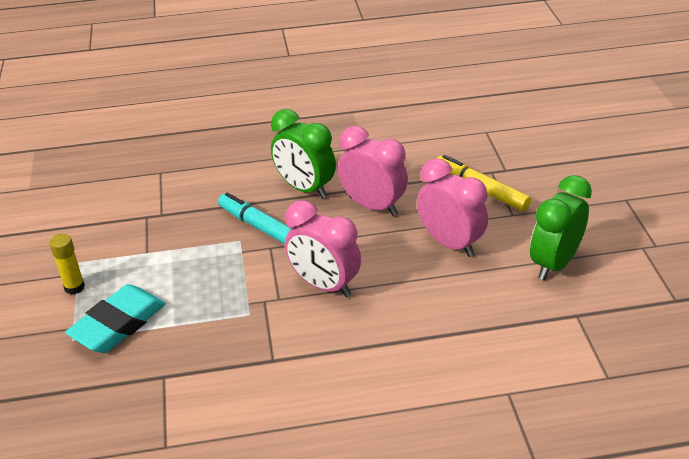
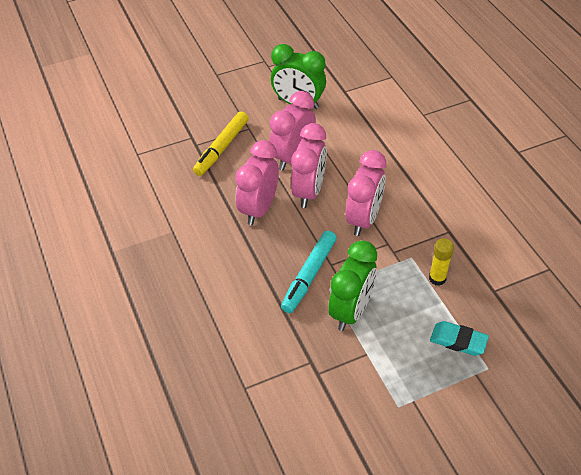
camera: 105 degrees left, 10 degrees up
yellow glue stick [49,234,85,294] -> yellow glue stick moved to [429,238,454,286]
turquoise eraser [65,284,166,353] -> turquoise eraser [430,321,489,356], size x0.65
green clock [271,109,336,199] -> green clock moved to [328,240,377,331]
none -> pink clock [291,123,327,208]

